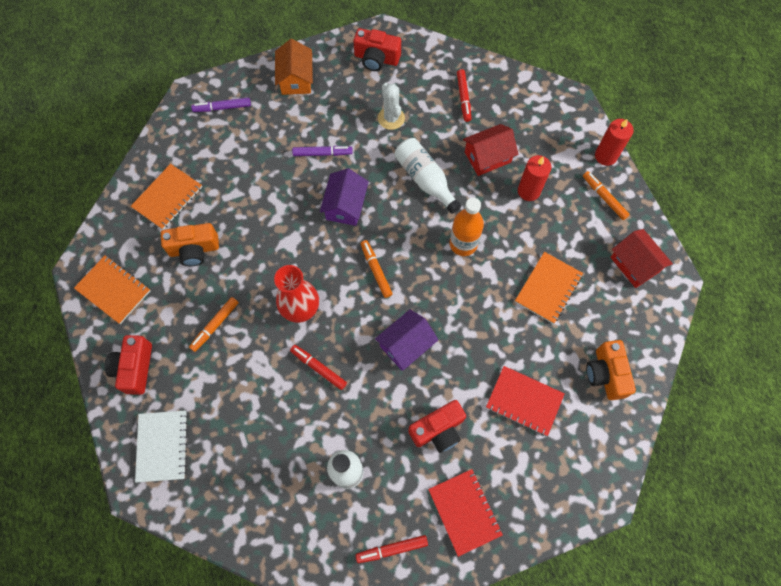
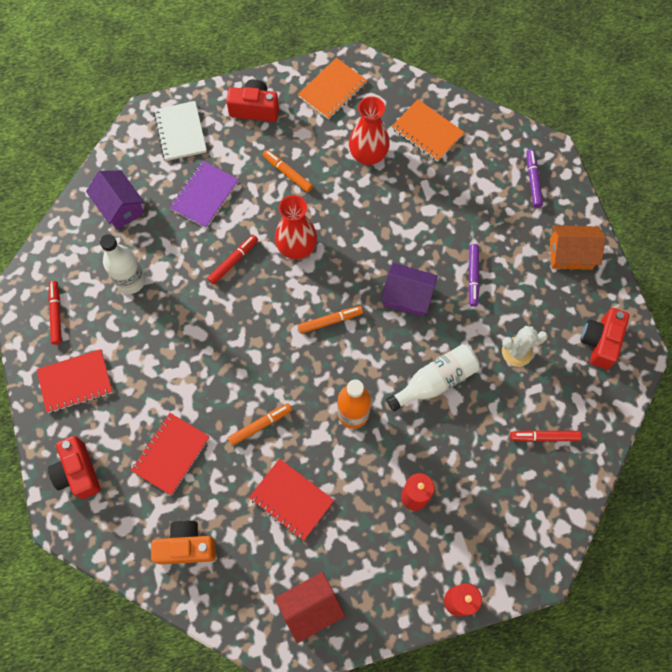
camera: 95 degrees right, 0 degrees up
white notebook [135,410,188,483] -> white notebook turned 75 degrees clockwise [154,101,207,161]
orange camera [161,223,219,266] -> red vase [349,96,390,165]
purple house [375,309,439,370] -> purple house moved to [86,170,145,230]
red camera [408,400,466,453] -> red camera moved to [48,436,101,499]
red house [463,124,519,176] -> none
orange notebook [515,252,583,324] -> red notebook [249,459,334,541]
orange marker [583,171,630,220] -> orange marker moved to [228,403,292,446]
none -> purple notebook [169,161,239,228]

